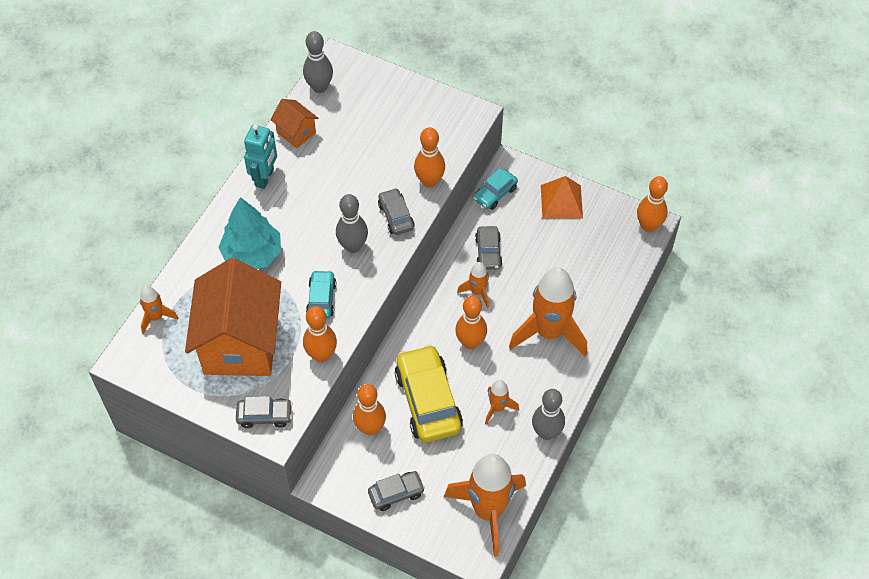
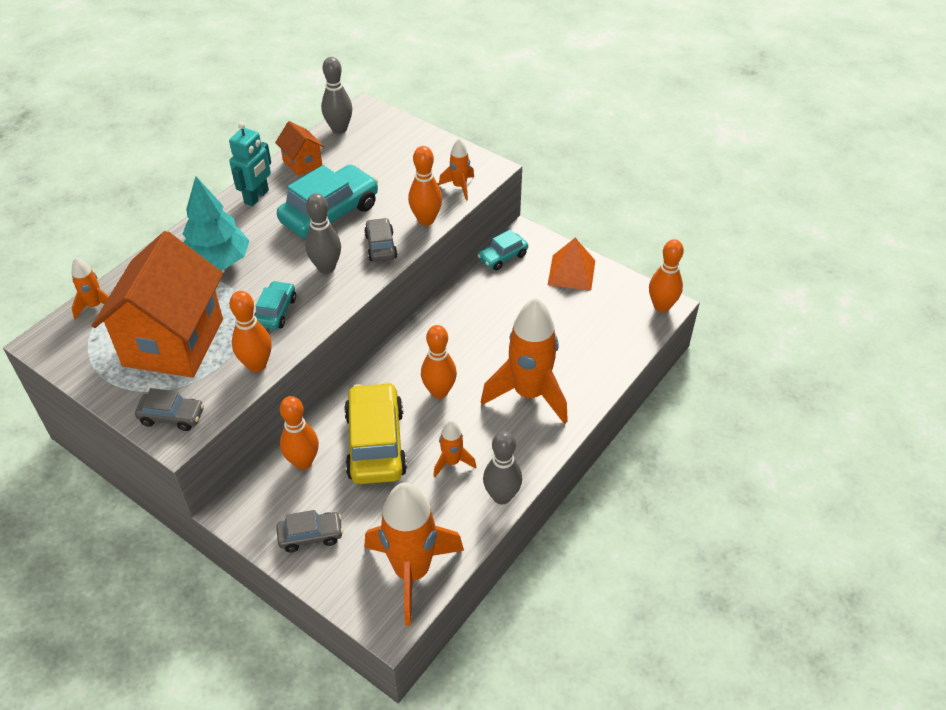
camera: 10 degrees right, 10 degrees down
orange rocket [457,262,489,308] -> orange rocket moved to [439,139,474,200]
grey car [475,226,502,270] -> none
none -> turquoise car [277,165,378,238]

